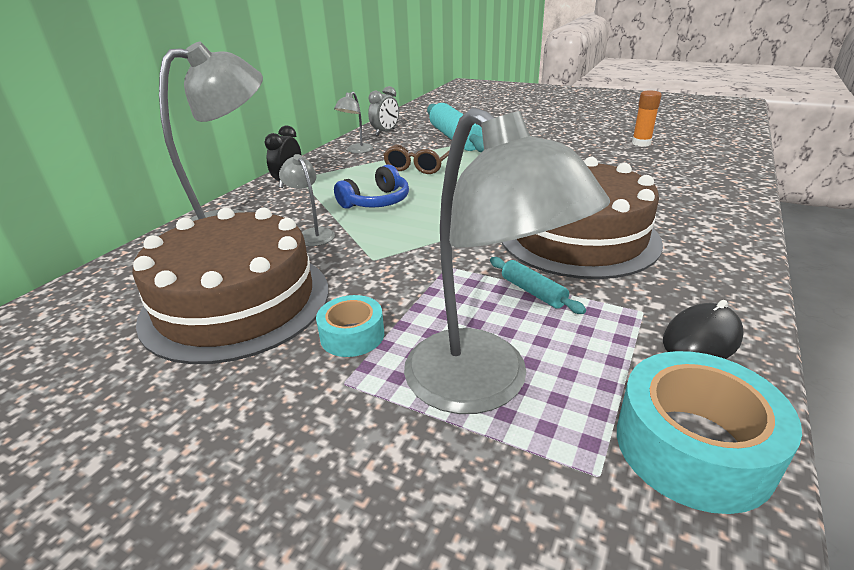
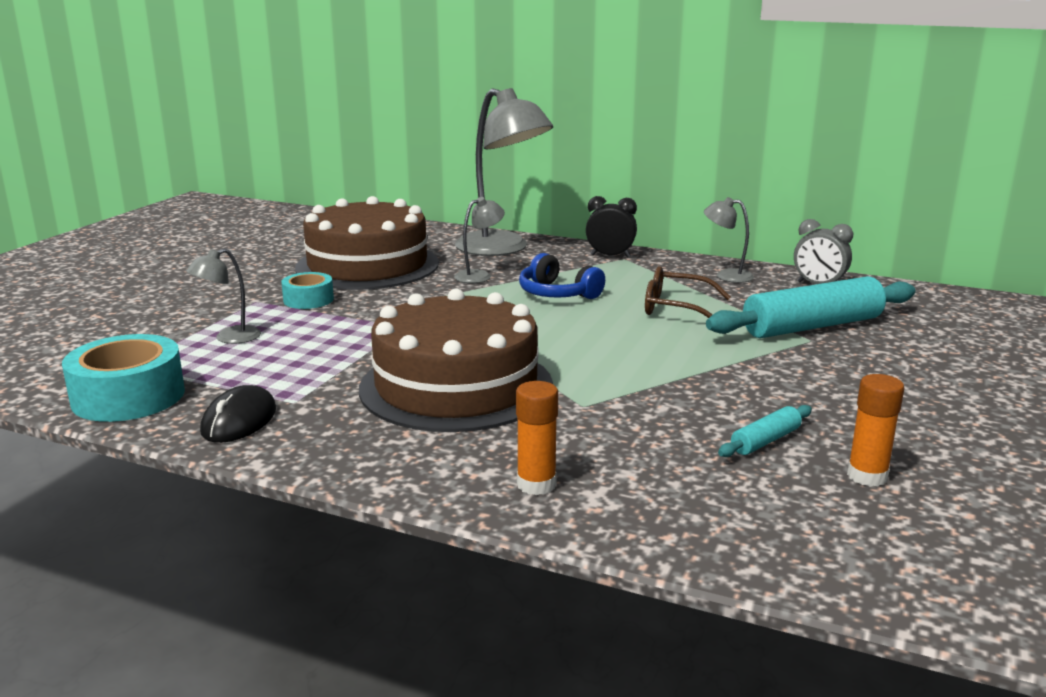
camera: 85 degrees right, 10 degrees down
grey lamp [404,107,610,414] -> grey lamp [186,248,261,344], size x0.46
turquoise rolling pin [490,257,586,314] -> turquoise rolling pin moved to [718,405,812,457]
black mouse [663,300,744,359] -> black mouse turned 60 degrees clockwise [200,385,276,443]
none -> orange glue stick [516,381,558,495]

